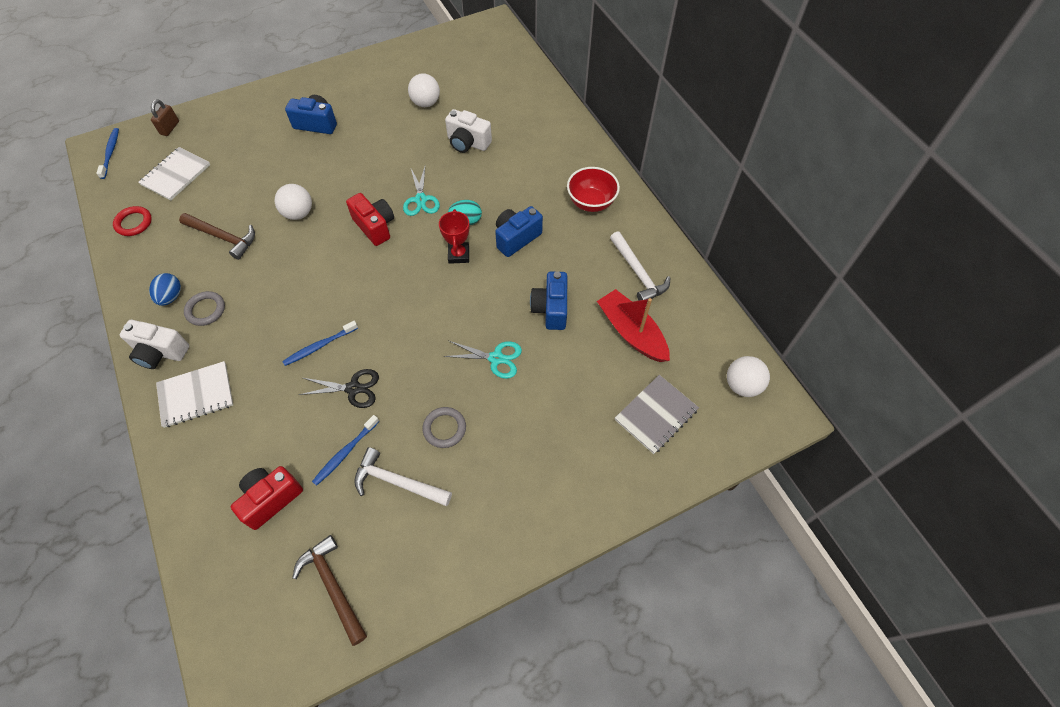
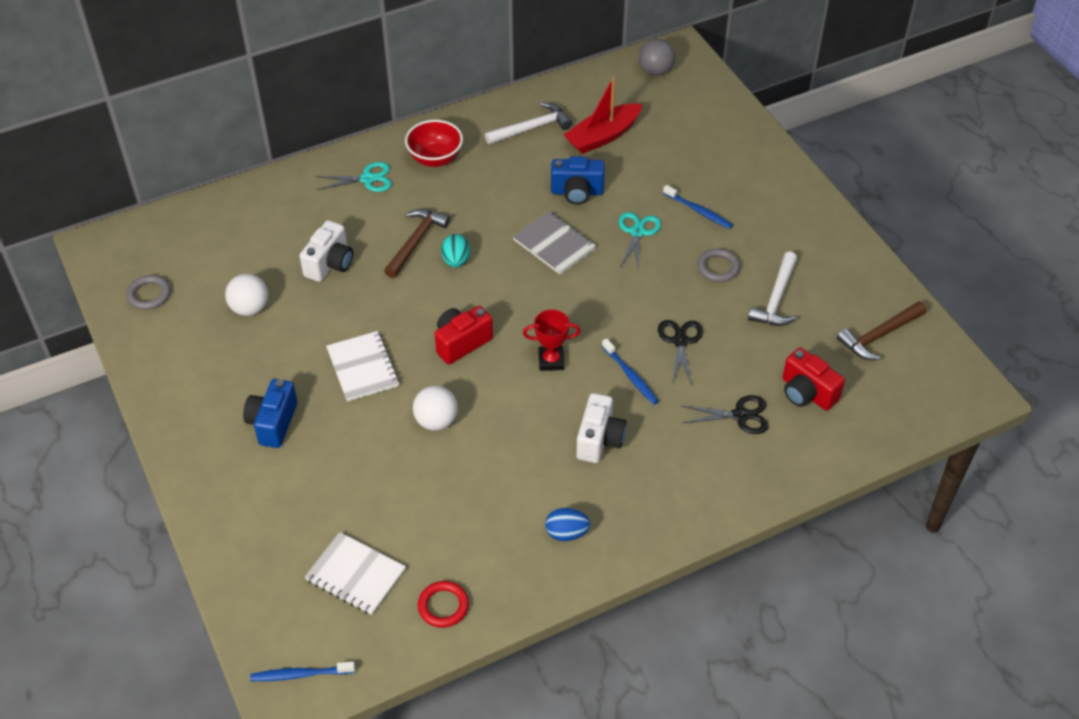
camera: 90 degrees left, 10 degrees down
white camera [120,320,189,369] -> white camera moved to [576,393,627,463]
brown padlock [151,99,179,136] -> none
white notebook [156,361,233,428] -> white notebook moved to [326,331,400,401]
brown hammer [179,213,255,260] -> brown hammer moved to [384,209,450,278]
grey ring [184,291,225,326] -> grey ring moved to [126,275,170,310]
blue toothbrush [312,415,379,486] -> blue toothbrush moved to [663,185,733,229]
turquoise scissors [403,167,440,216] -> turquoise scissors moved to [315,162,392,192]
red trophy [439,209,470,264] -> red trophy moved to [523,310,581,371]
blue camera [495,206,543,257] -> none
grey notebook [615,375,699,454] -> grey notebook moved to [513,211,596,275]
white ball [727,356,770,397] -> grey ball [639,39,675,76]
none -> black scissors [682,395,769,434]

